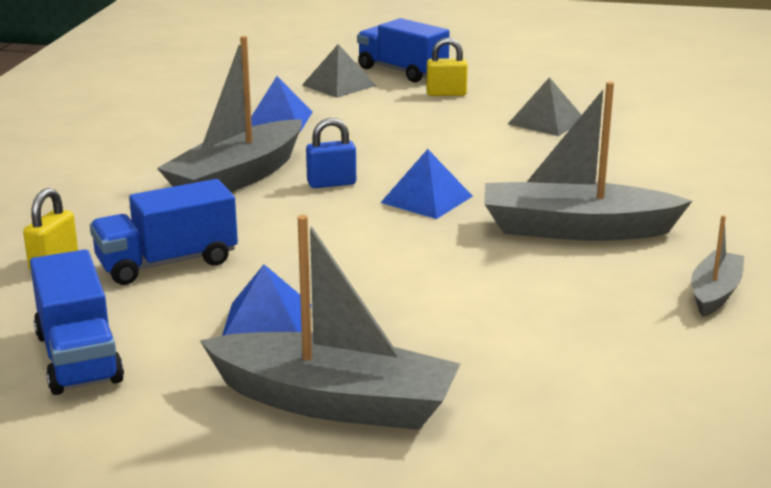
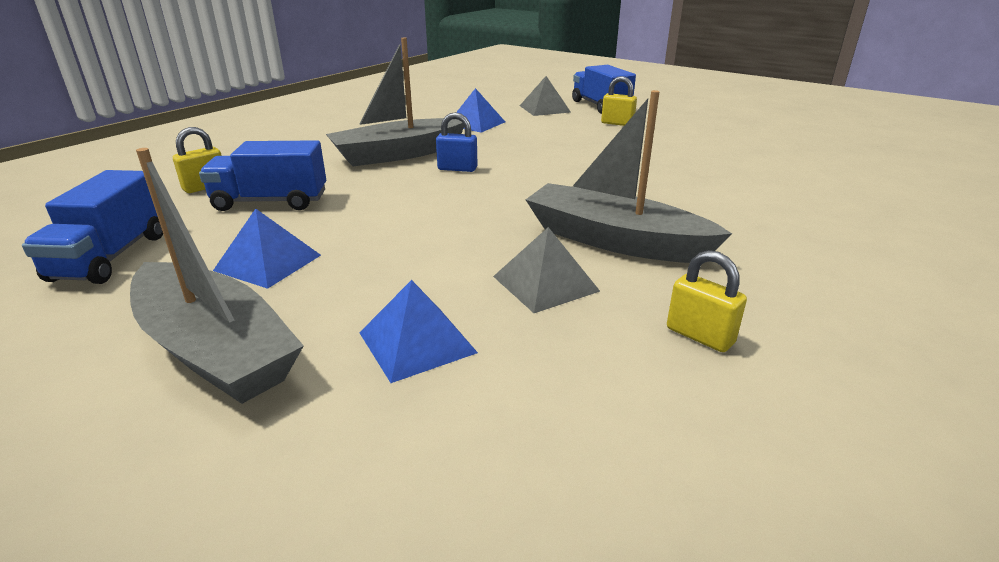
camera: 25 degrees right, 5 degrees up
blue pyramid [380,149,473,219] -> blue pyramid moved to [359,280,478,383]
grey pyramid [508,77,581,136] -> grey pyramid moved to [493,227,600,313]
grey boat [691,215,744,317] -> yellow padlock [667,250,747,352]

